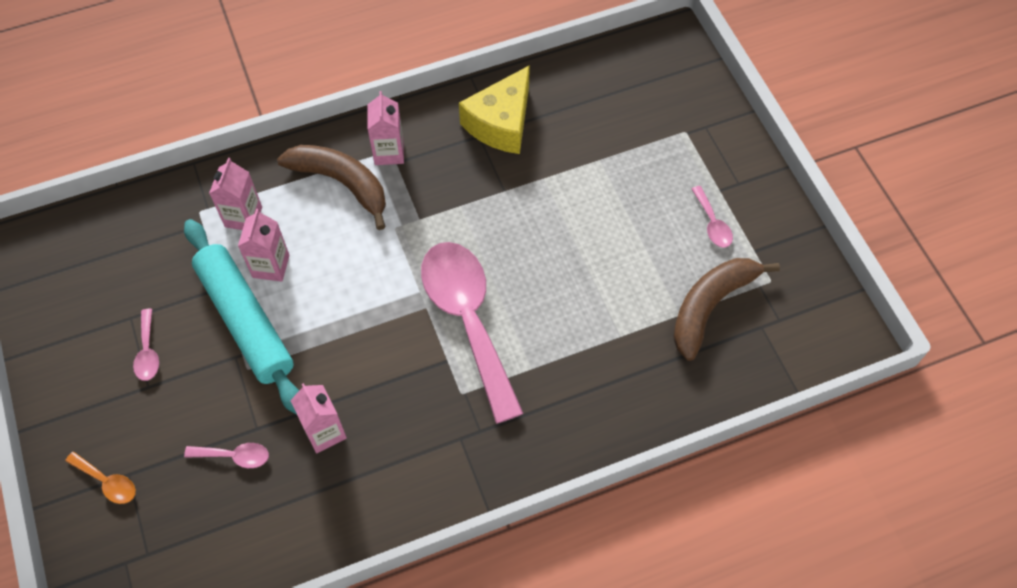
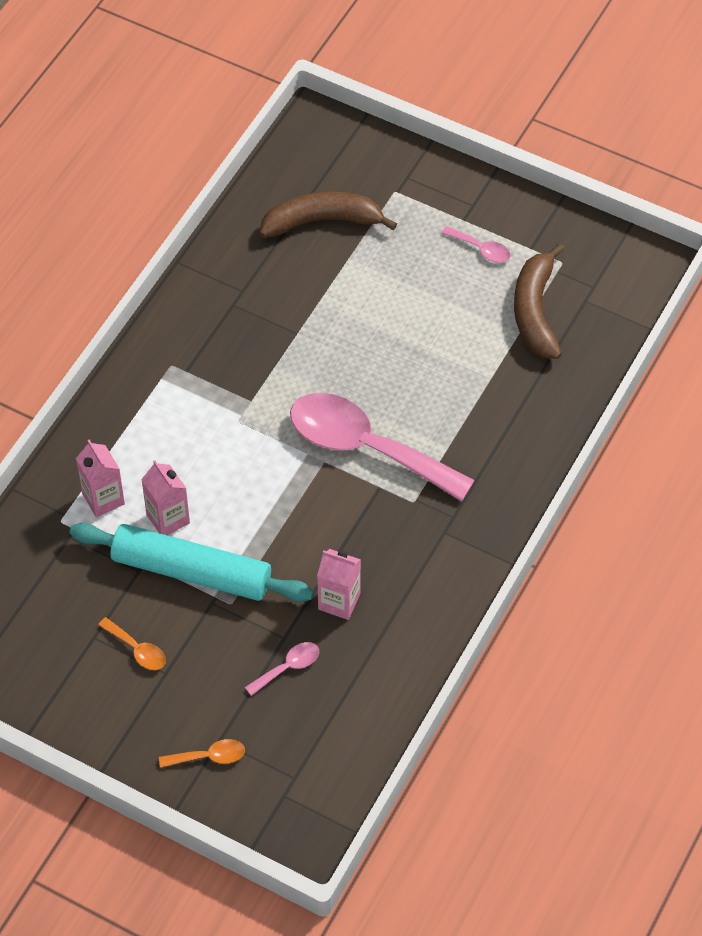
camera: 40 degrees left, 5 degrees down
pink spoon [133,309,159,381] -> orange spoon [98,617,166,670]
brown banana [277,145,386,230] -> brown banana moved to [260,191,397,238]
pink carton [367,91,404,165] -> none
yellow cheese [459,65,530,154] -> none

